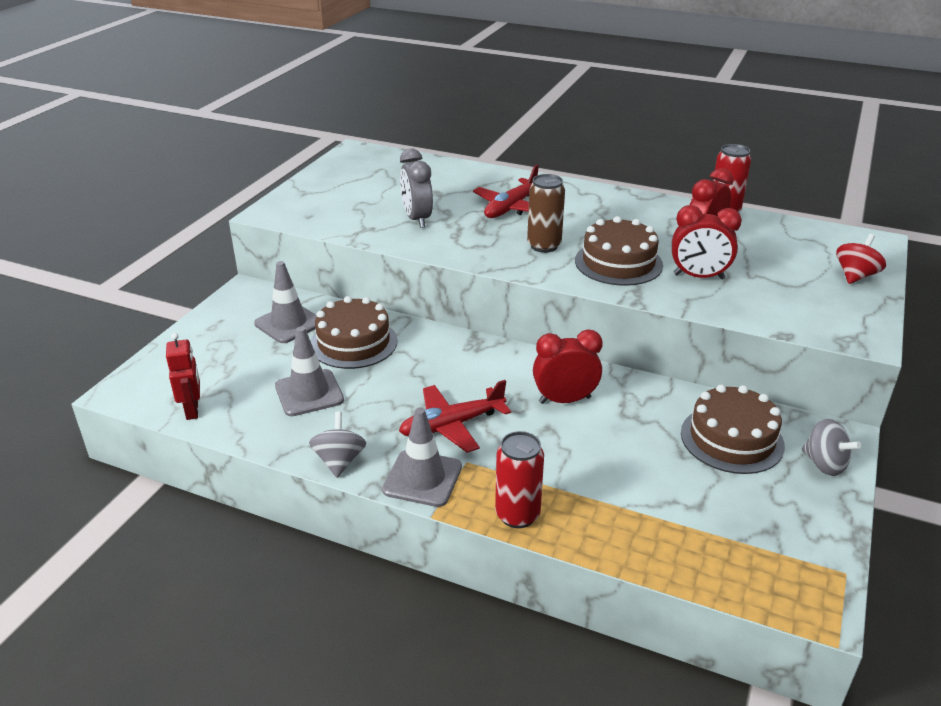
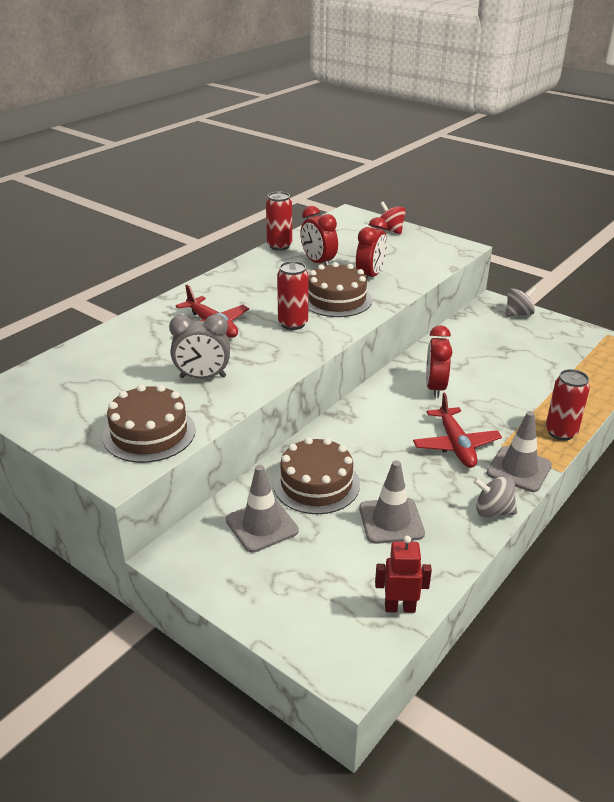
camera: 75 degrees left, 0 degrees up
brown can [527,174,565,253] -> red can [277,261,309,330]
brown cake [681,385,785,474] -> brown cake moved to [103,384,196,463]

